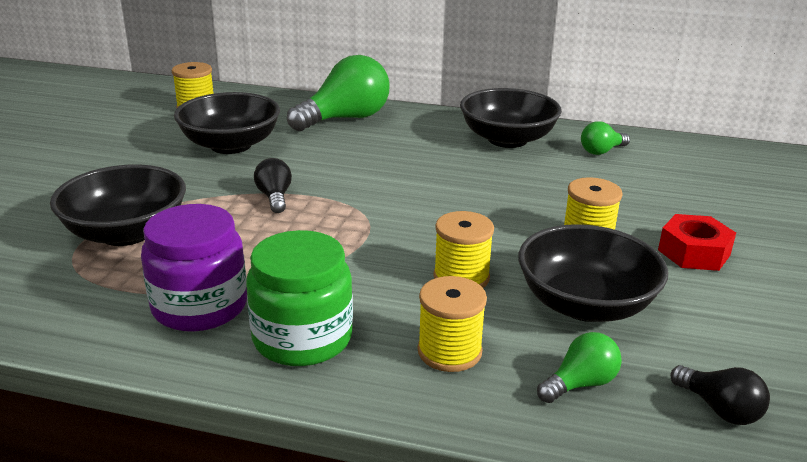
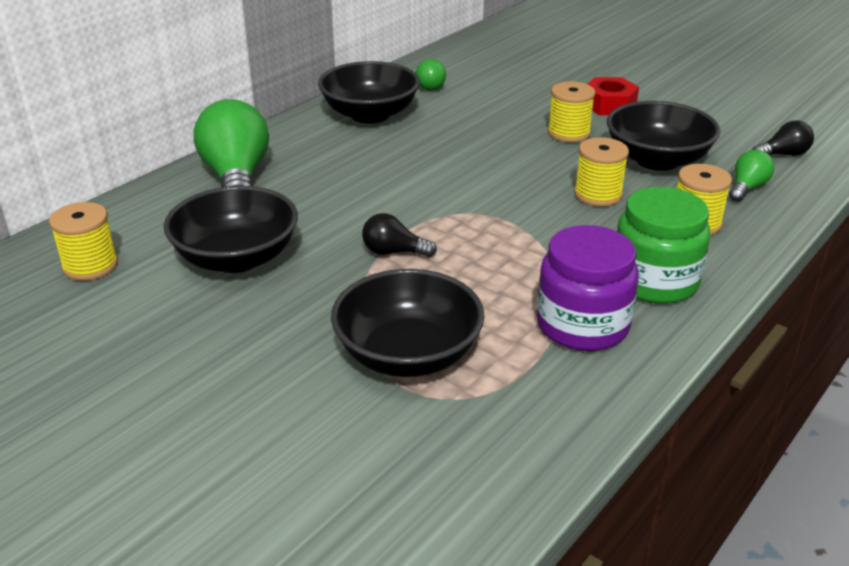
camera: 65 degrees left, 5 degrees up
green light bulb [537,332,622,403] -> green light bulb turned 45 degrees clockwise [729,150,774,202]

